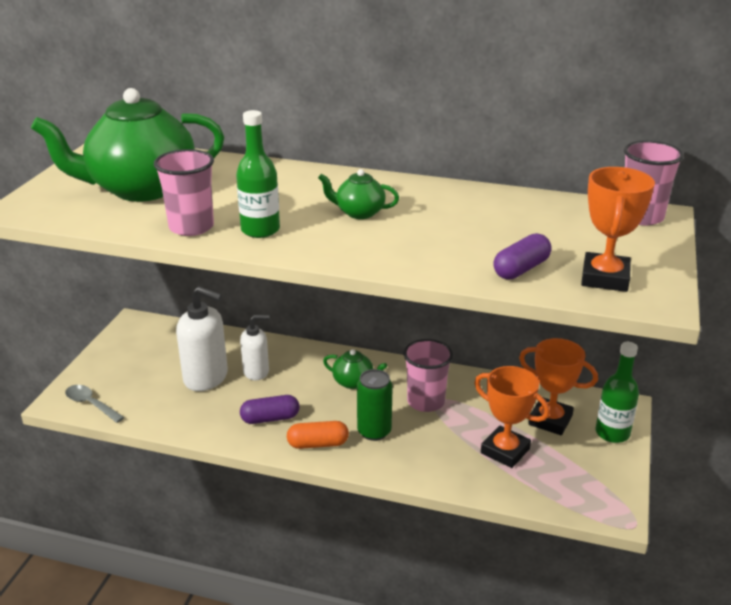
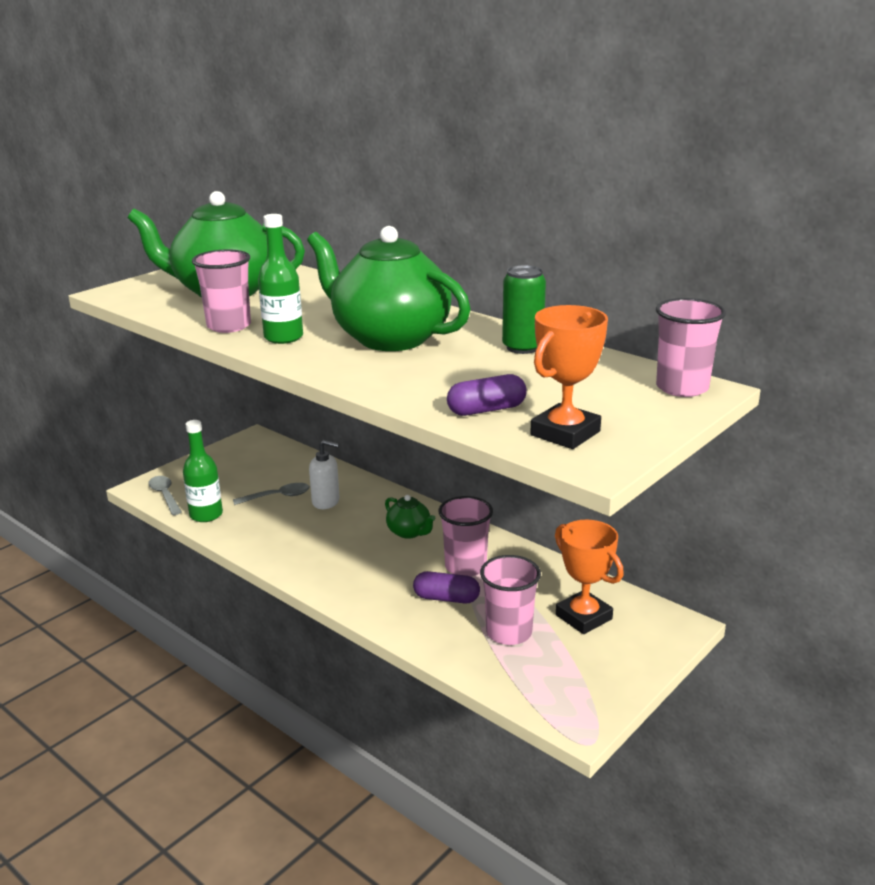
camera: 25 degrees right, 5 degrees down
white soap dispenser [176,286,228,391] -> grey spoon [233,483,310,505]
purple capsule [240,395,299,424] -> purple capsule moved to [413,571,480,603]
orange capsule [287,421,349,449] -> none
green teapot [318,169,399,219] -> green teapot [307,226,471,351], size x2.30
green can [357,369,393,441] -> green can moved to [502,265,546,354]
orange trophy [474,366,550,468] -> pink cup [480,555,541,645]
green bottle [596,342,639,443] -> green bottle moved to [183,420,223,522]

